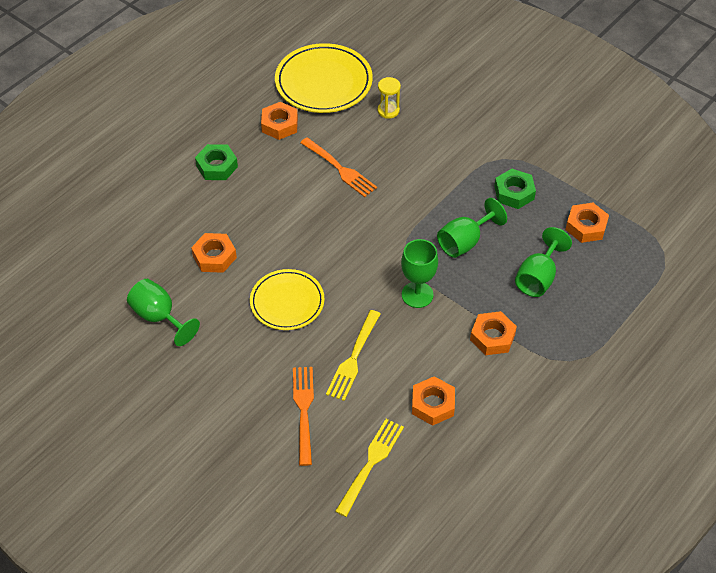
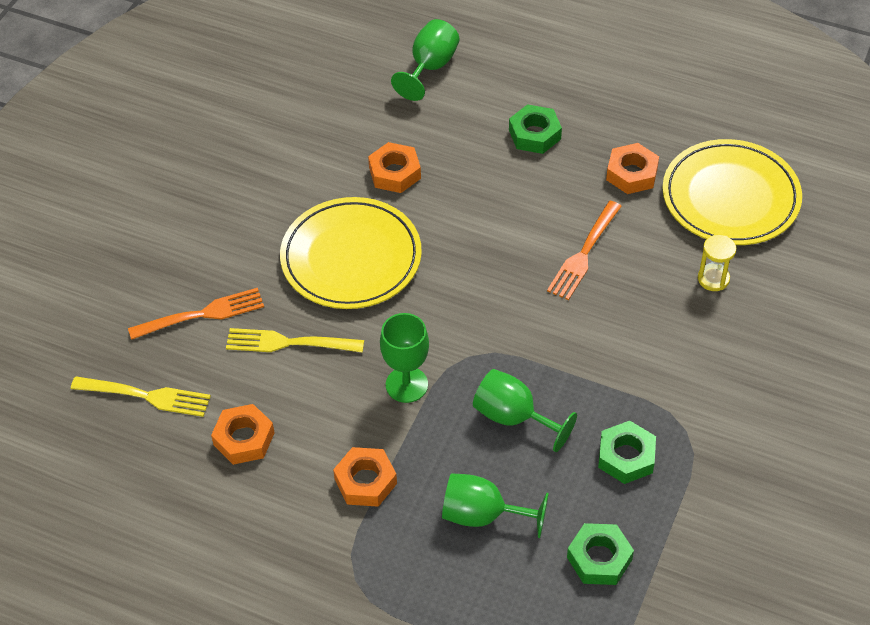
camera: 75 degrees right, 0 degrees up
green goblet [127,279,200,346] -> green goblet moved to [391,19,459,101]
yellow plate [250,269,325,330] -> yellow plate [280,197,422,309], size x1.51
orange nut [565,203,609,243] -> green nut [567,523,634,585]

